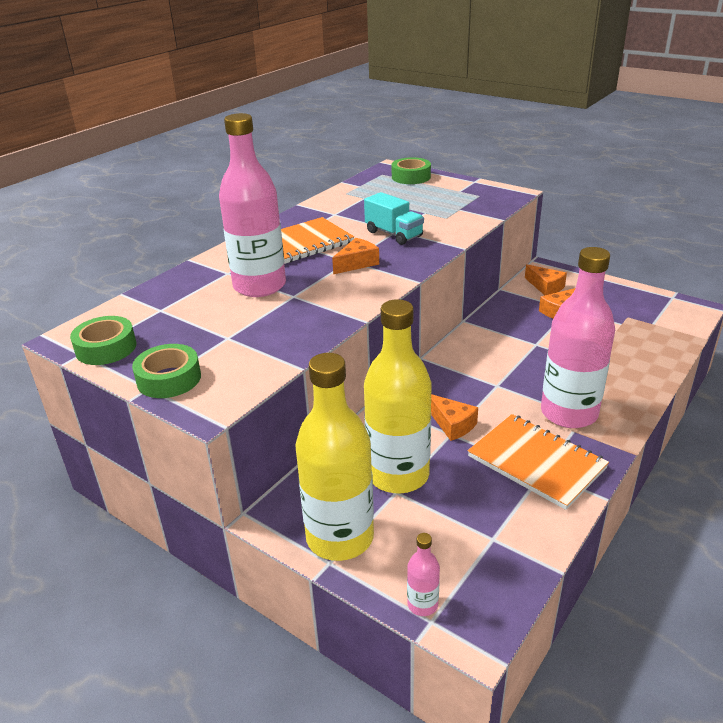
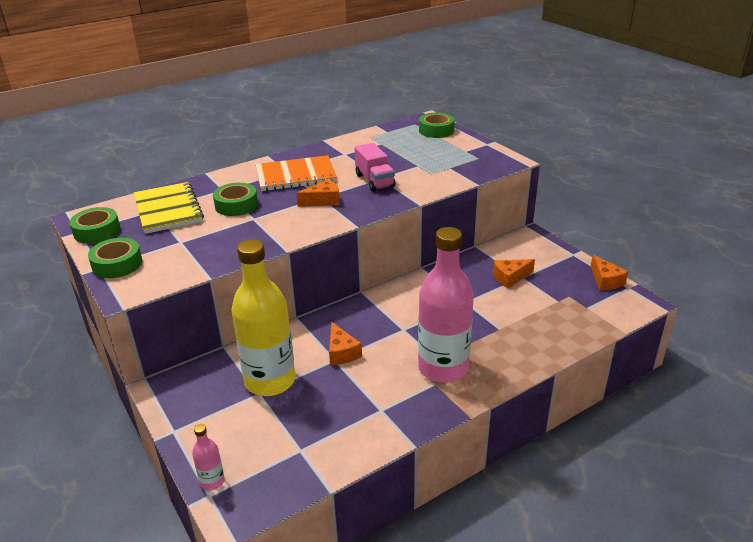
camera: 20 degrees right, 0 degrees up
pink bottle [219,113,286,297] -> green tape [213,183,258,216]
yellow bottle [295,353,374,561] -> none
turquoise truck [364,192,424,245] -> pink truck [355,143,395,192]
orange notebook [468,414,609,510] -> none
orange cheese [525,264,567,295] -> orange cheese moved to [591,254,628,291]
none -> yellow notebook [134,182,204,234]

